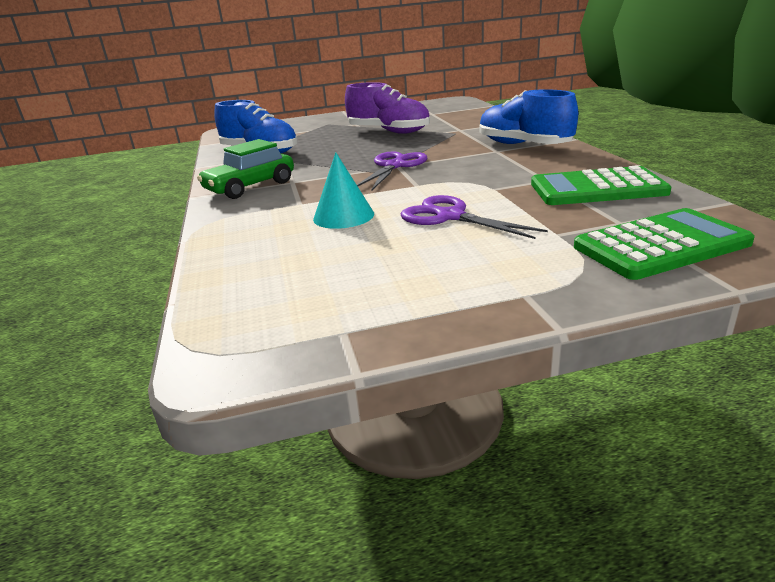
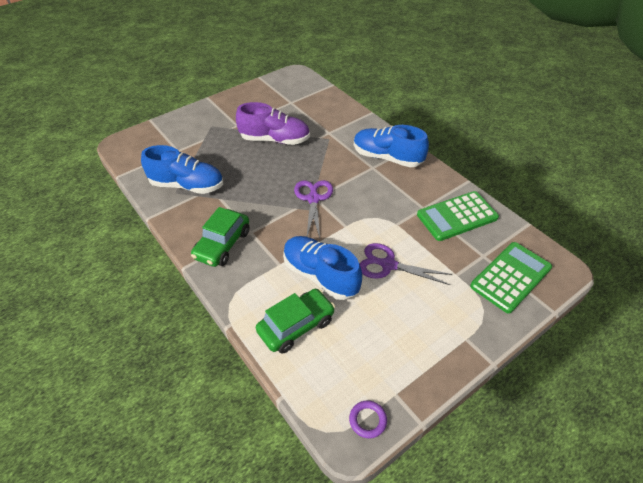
camera: 25 degrees left, 20 degrees up
turquoise cone [313,152,374,229] -> blue shoe [283,236,362,300]
none -> green car [256,289,335,354]
none -> purple ring [349,400,387,438]

